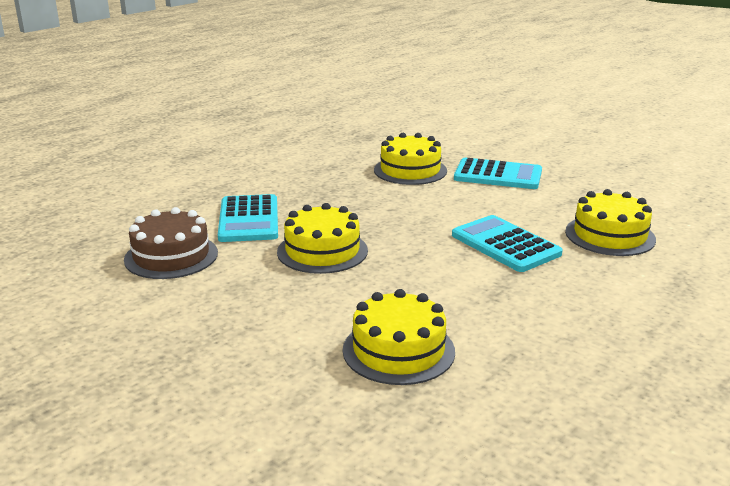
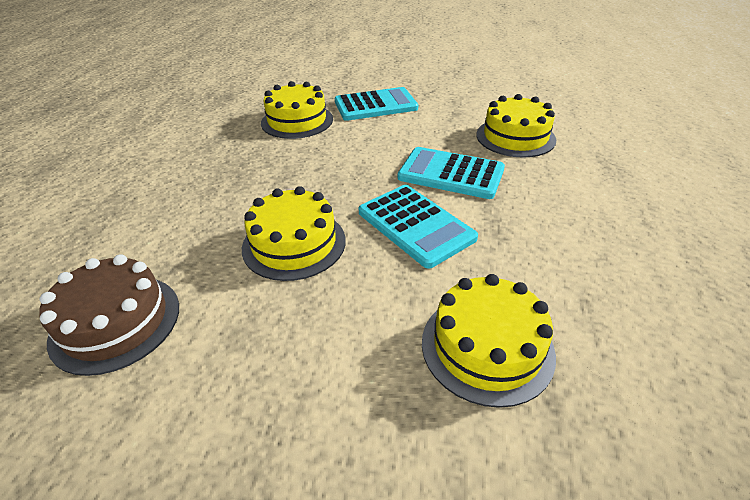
camera: 30 degrees left, 15 degrees up
turquoise calculator [218,194,278,242] -> turquoise calculator moved to [358,185,478,269]

